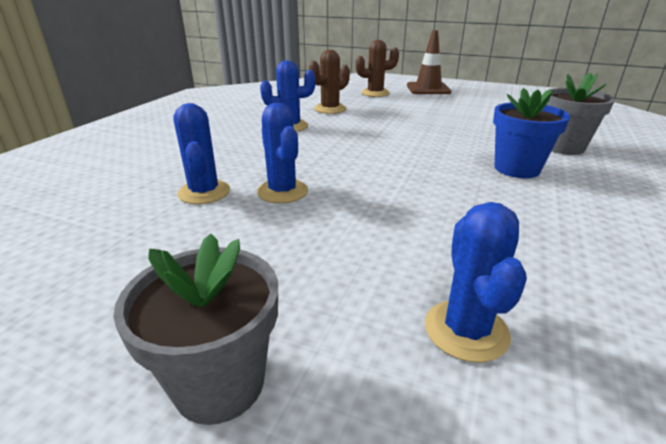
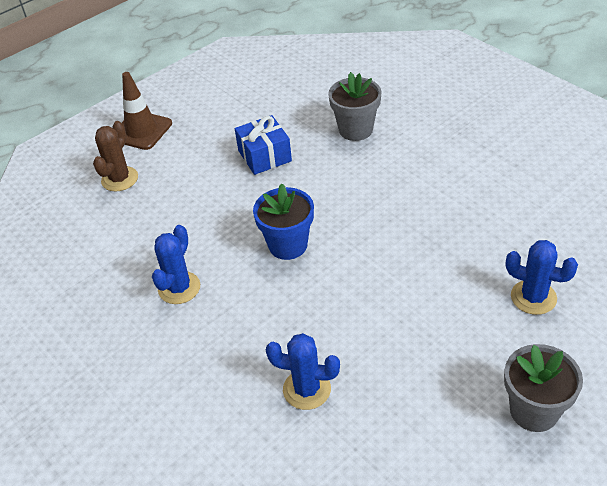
camera: 60 degrees left, 15 degrees up
blue cactus [257,103,308,203] -> none
brown cactus [309,50,350,114] -> none
blue flower pot [493,88,570,178] -> blue flower pot moved to [253,183,314,260]
none -> blue gift [235,115,292,175]

